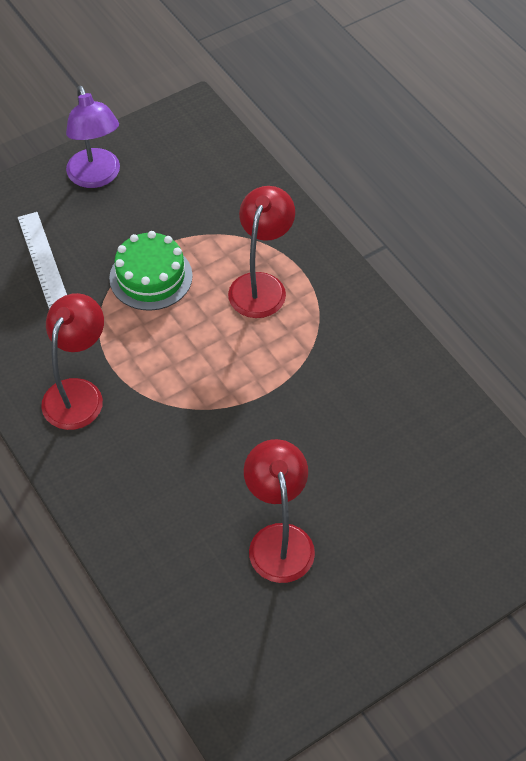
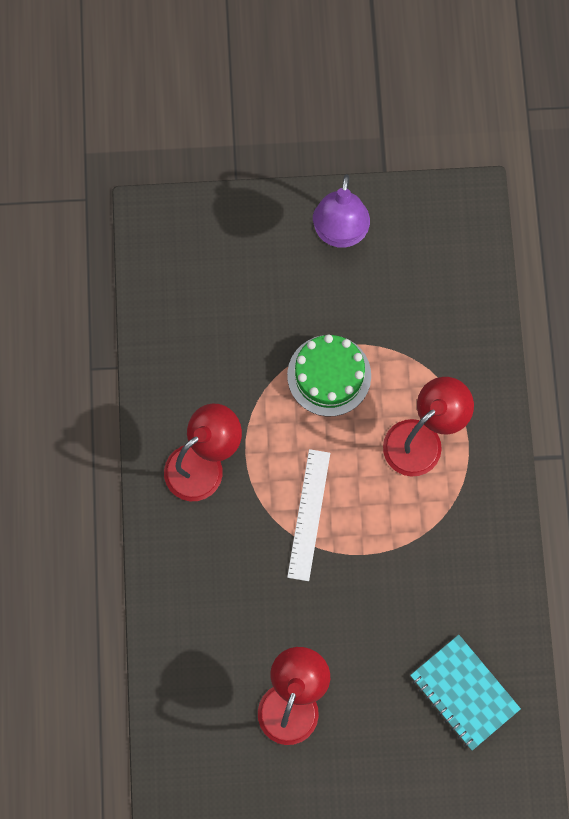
camera: 30 degrees right, 20 degrees up
white ruler [18,212,67,309] -> white ruler moved to [287,449,330,581]
none -> turquoise notebook [410,635,521,750]

